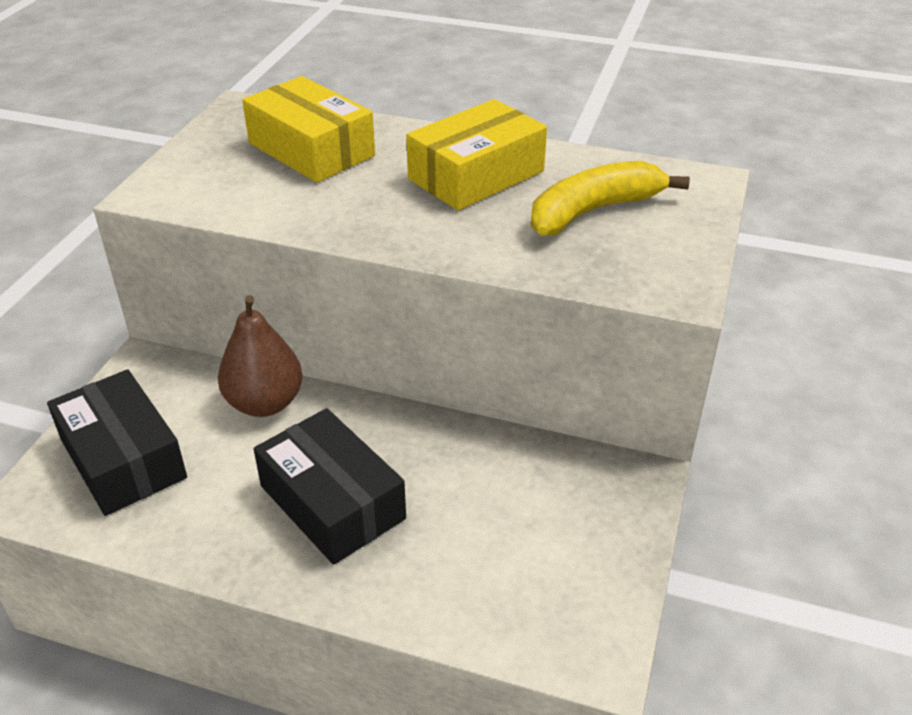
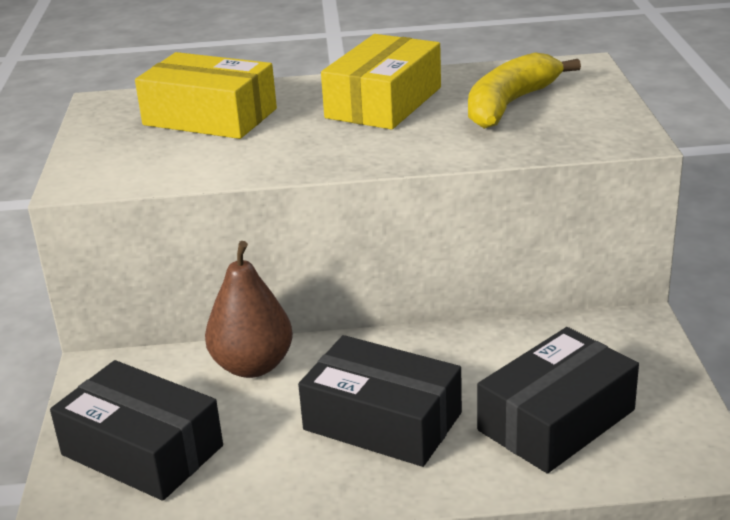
camera: 20 degrees left, 10 degrees down
none -> black box [477,327,639,473]

